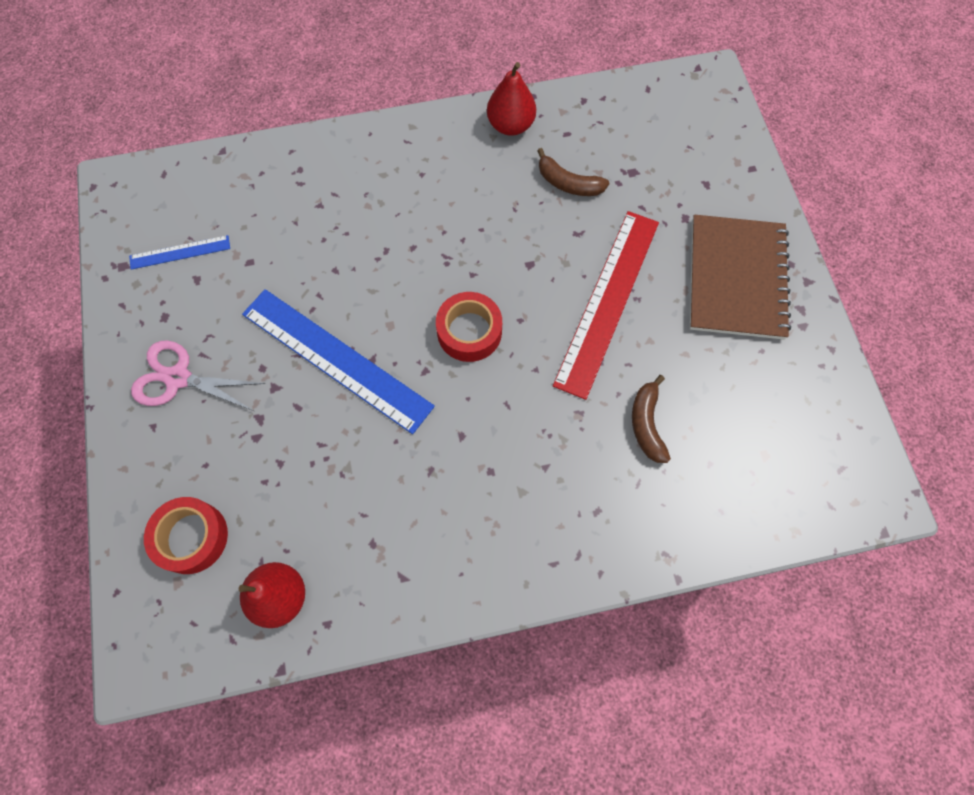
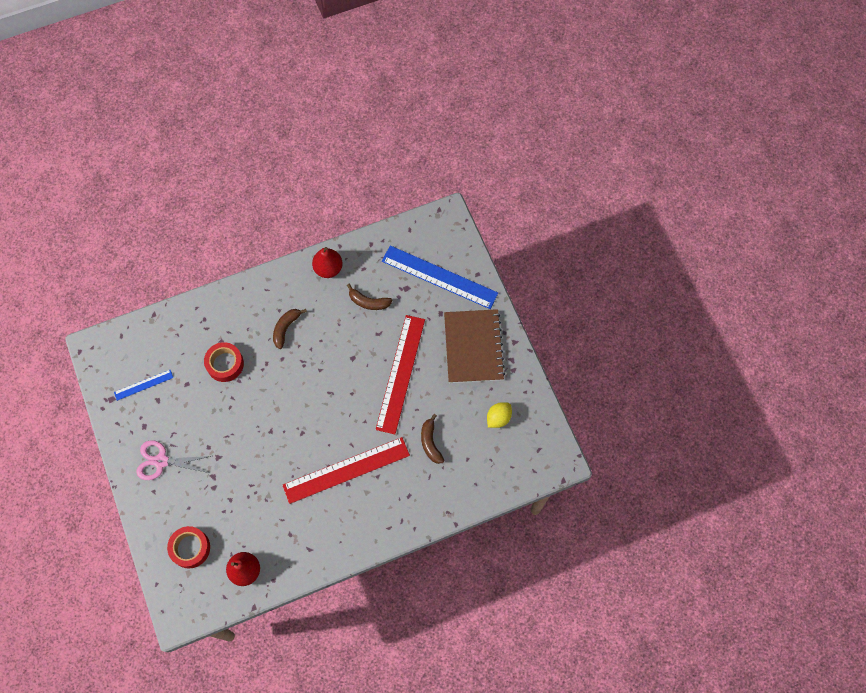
camera: 10 degrees left, 0 degrees up
blue ruler [242,289,435,434] -> blue ruler moved to [382,245,498,309]
red tape [436,292,502,362] -> red tape moved to [204,342,244,382]
none -> brown banana [273,309,307,349]
none -> red ruler [283,437,410,504]
none -> yellow lemon [487,402,512,428]

